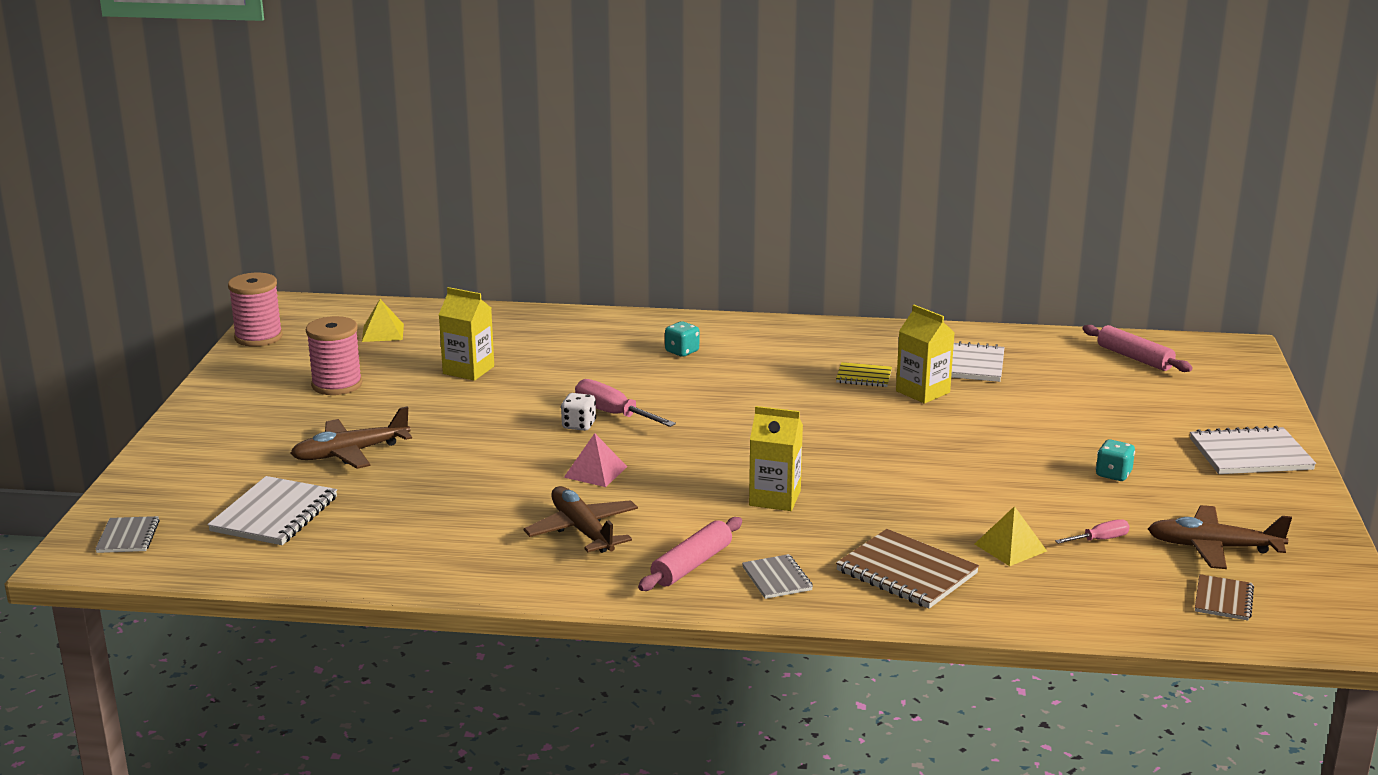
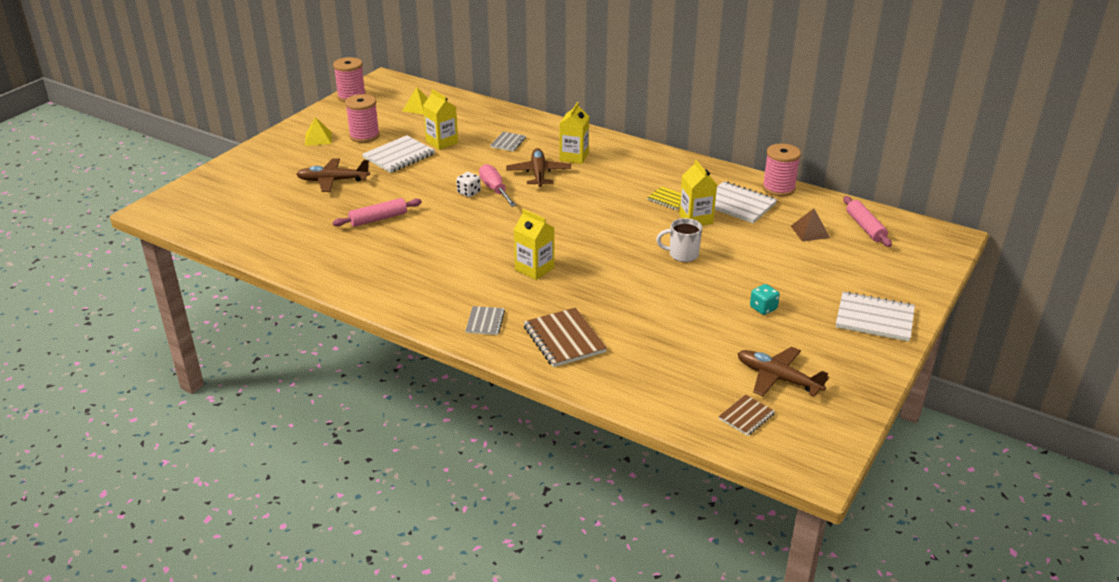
camera: 25 degrees right, 10 degrees up
grey notebook [95,516,160,553] -> grey notebook moved to [490,132,526,152]
white notebook [208,476,337,545] -> white notebook moved to [362,135,435,173]
brown plane [523,486,638,553] -> brown plane moved to [506,148,571,187]
pink pyramid [564,433,627,487] -> none
pink rolling pin [638,517,742,591] -> pink rolling pin moved to [333,198,422,227]
turquoise dice [665,321,699,357] -> yellow carton [559,102,589,164]
yellow pyramid [975,506,1047,566] -> yellow pyramid moved to [305,117,332,146]
pink screwdriver [1055,519,1130,544] -> none
none -> white mug [656,218,702,262]
none -> pink spool [762,143,801,197]
none -> brown pyramid [791,209,830,242]

